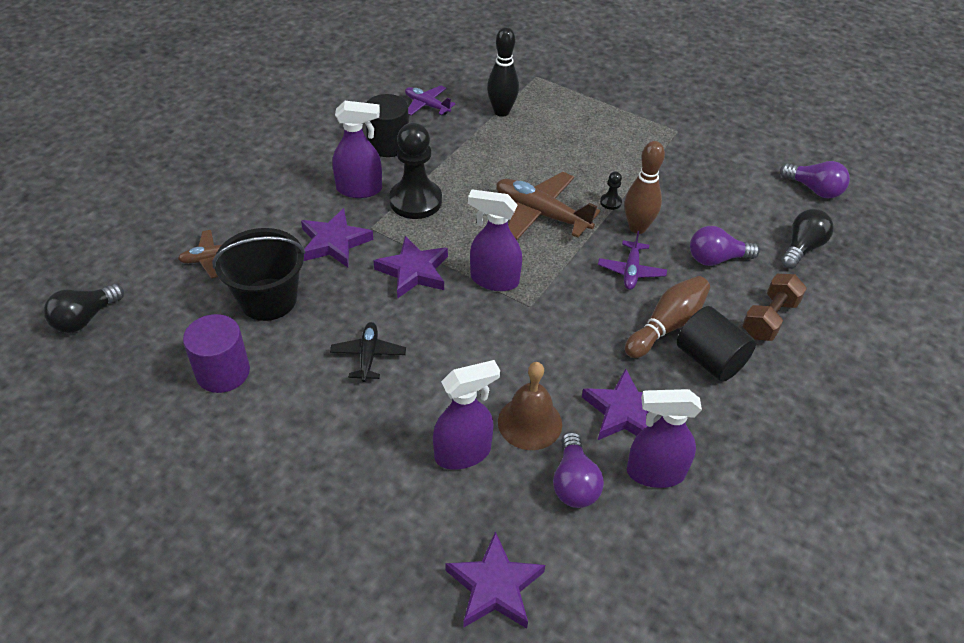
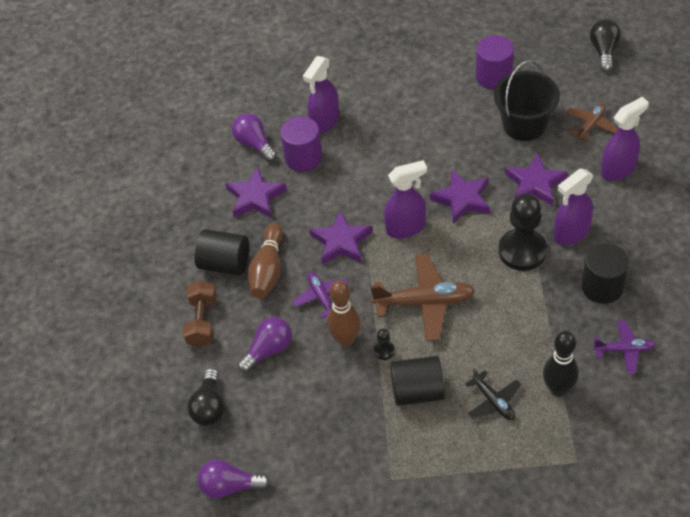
camera: 150 degrees right, 5 degrees up
black plane [330,322,406,382] -> black plane moved to [465,368,522,420]
purple star [446,531,545,629] -> purple star moved to [309,210,373,265]
brown bell [498,362,562,450] -> purple cylinder [280,116,322,172]
purple spray bottle [627,389,702,488] -> purple spray bottle moved to [601,97,649,181]
none -> black cylinder [390,356,445,406]

